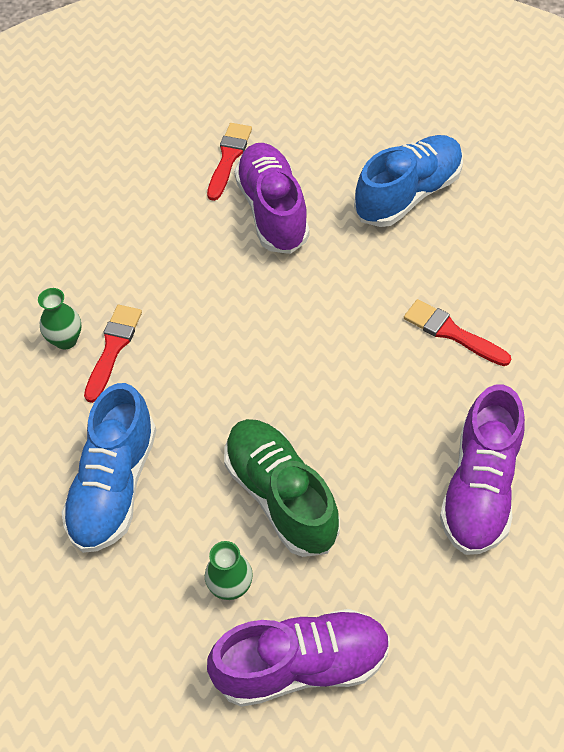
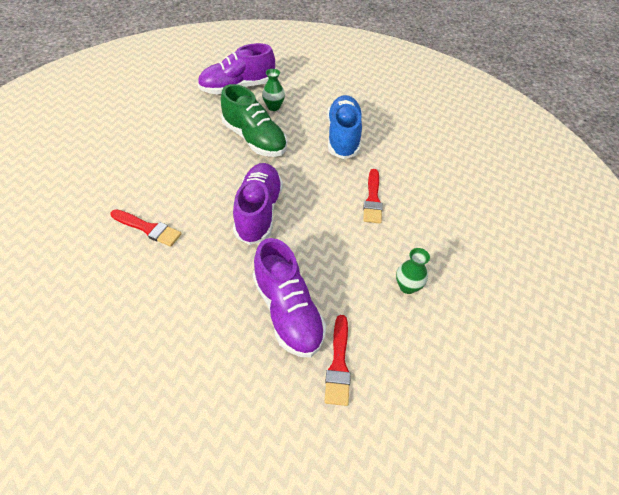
camera: 165 degrees right, 5 degrees down
green vase [38,288,82,350] -> green vase moved to [396,248,430,294]
blue shoe [354,135,463,227] -> none
purple shoe [440,385,525,555] -> purple shoe moved to [233,163,283,245]

